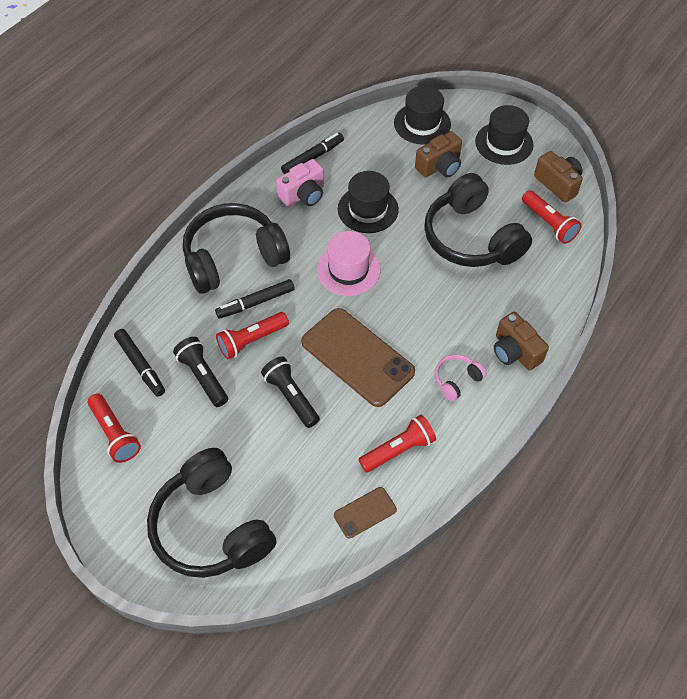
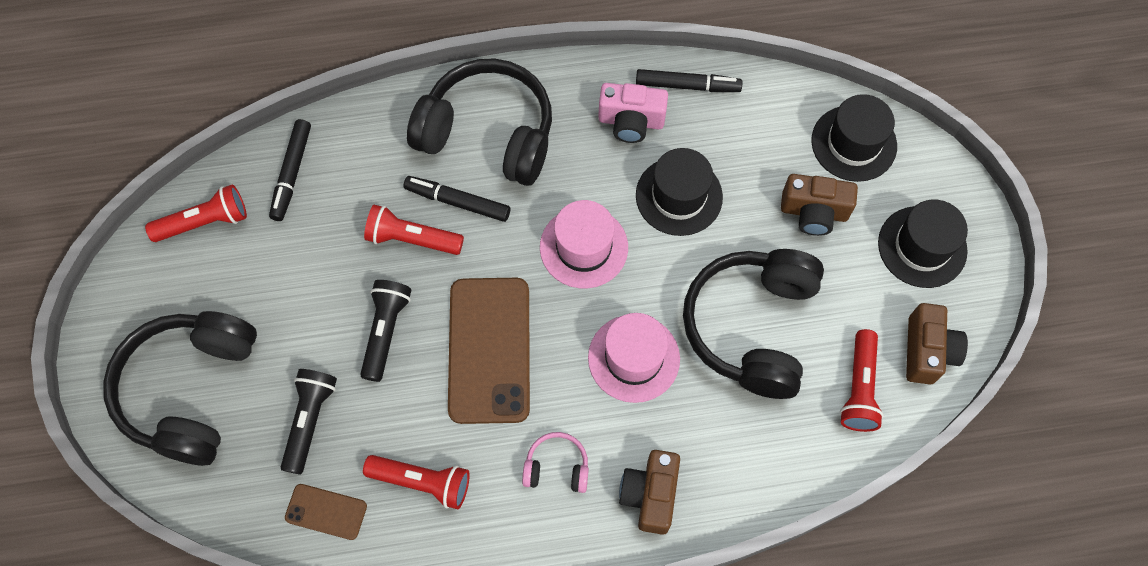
camera: 45 degrees right, 10 degrees up
red flashlight [88,393,141,463] -> red flashlight turned 120 degrees counterclockwise [145,184,247,242]
black flashlight [173,337,228,407] -> black flashlight moved to [281,369,337,475]
none -> pink hat [588,313,680,403]

